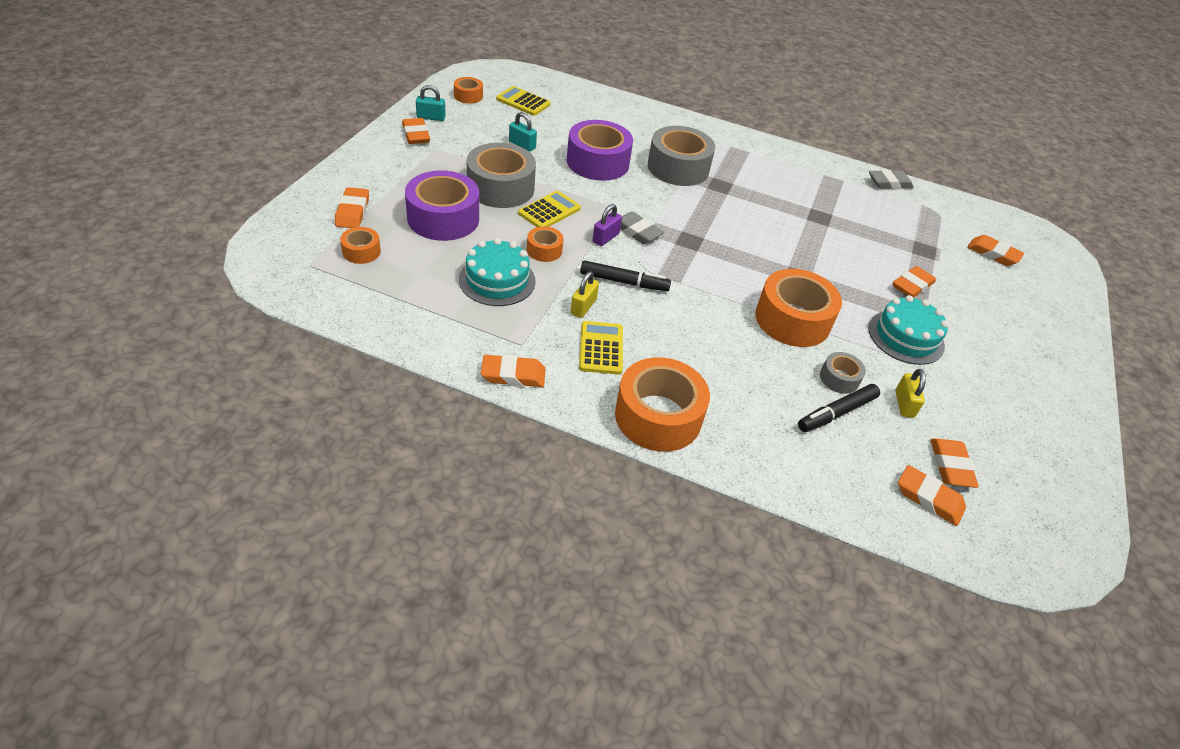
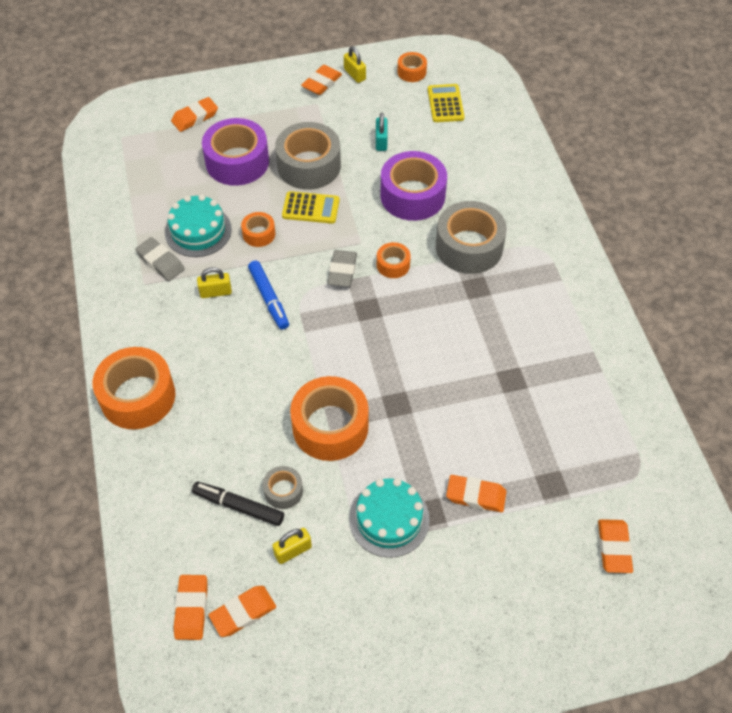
camera: 60 degrees right, 10 degrees up
orange tape [340,227,381,264] -> orange tape moved to [377,242,411,278]
turquoise padlock [416,85,446,121] -> yellow padlock [344,46,366,83]
orange eraser [481,355,545,387] -> none
yellow calculator [579,321,623,375] -> none
black marker [580,260,671,291] -> blue marker [248,260,289,330]
purple padlock [593,204,622,246] -> none
grey eraser [869,169,914,189] -> grey eraser moved to [135,237,185,281]

